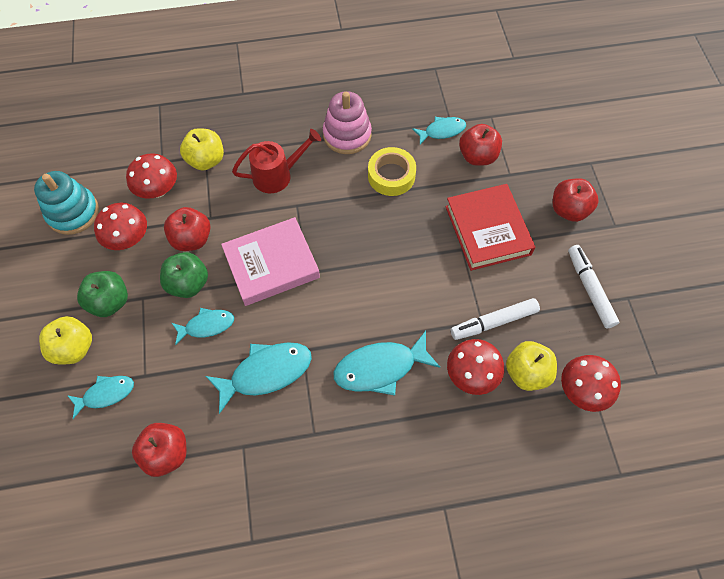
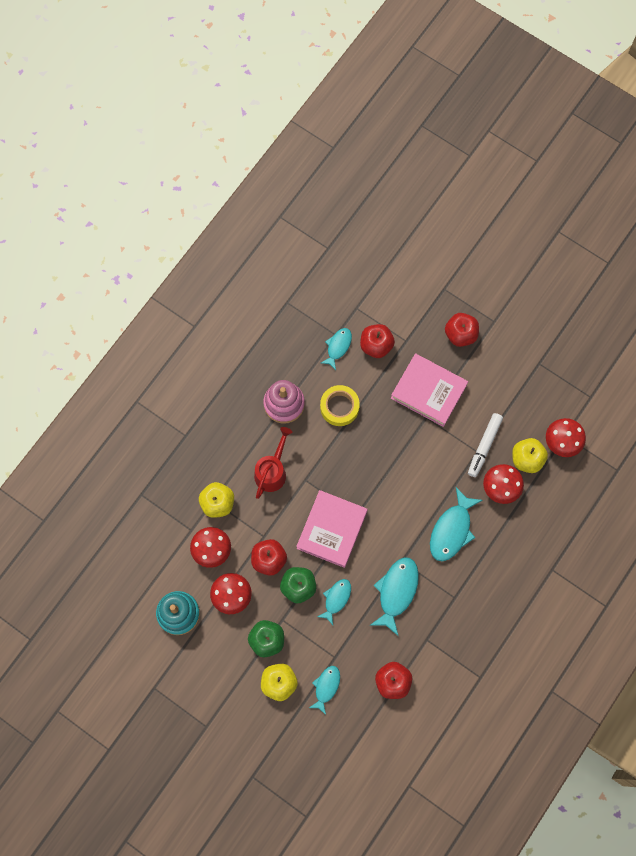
camera: 45 degrees left, 10 degrees up
red book [445,184,535,271] -> pink book [391,354,468,427]
white marker [568,245,619,328] -> none

